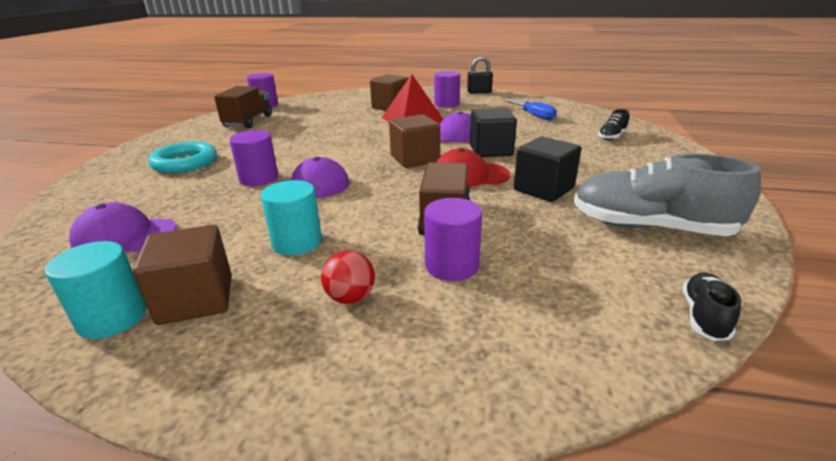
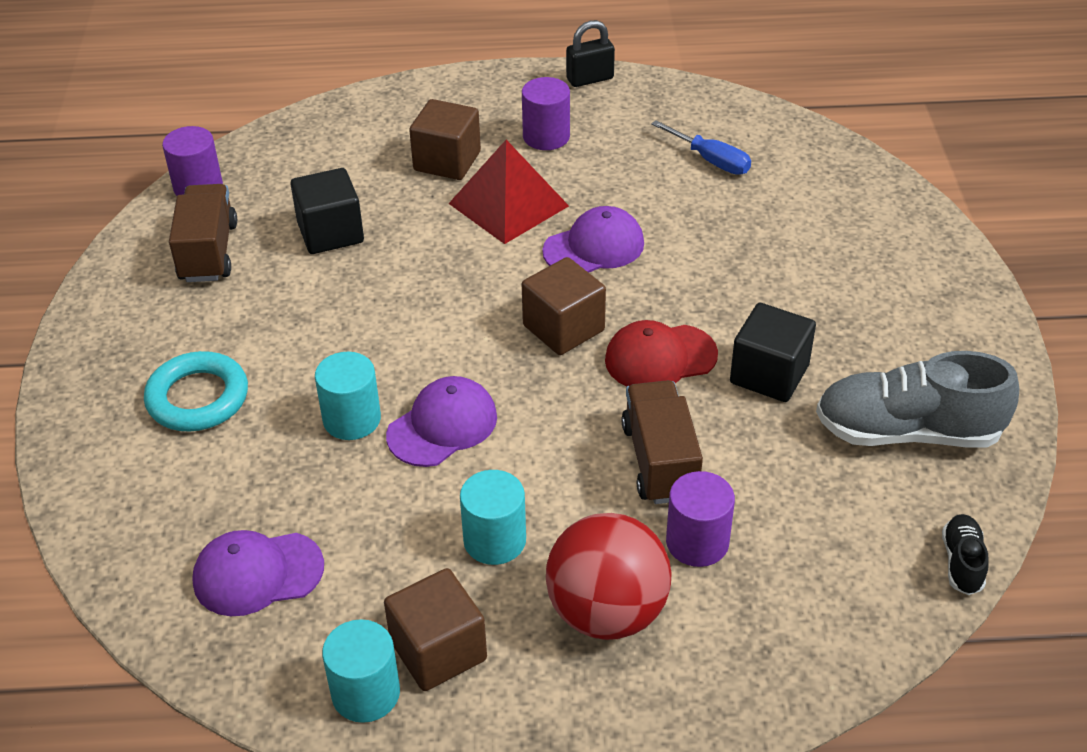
camera: 15 degrees left, 15 degrees up
purple cylinder [229,130,278,186] -> turquoise cylinder [315,352,381,440]
red ball [321,250,375,304] -> red ball [546,513,672,640], size x2.12
black cube [470,108,517,157] -> black cube moved to [291,168,364,254]
black shoe [598,109,629,140] -> none

